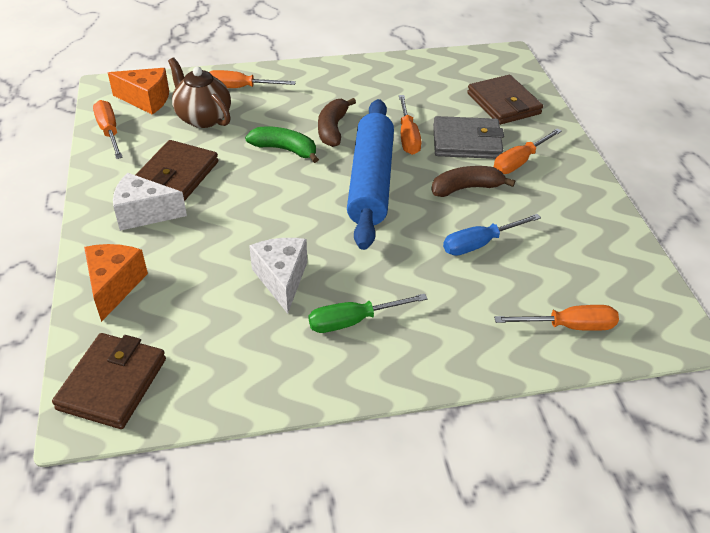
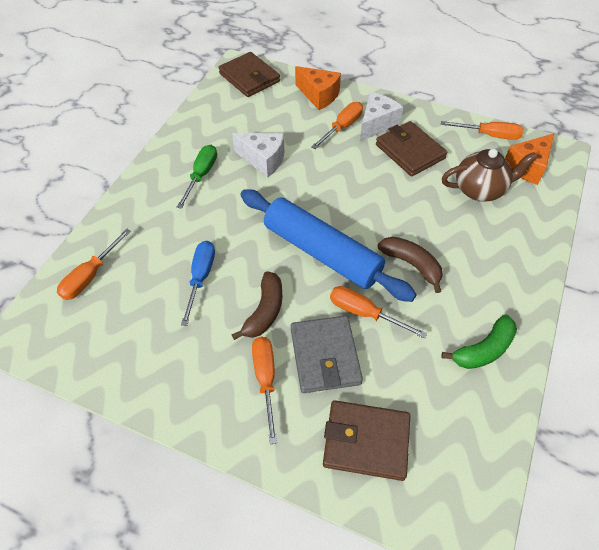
camera: 125 degrees right, 10 degrees up
orange screwdriver [209,70,296,88] -> orange screwdriver moved to [311,102,363,149]
green banana [245,127,319,163] -> green banana moved to [442,315,517,369]
grey wallet [433,116,504,159] -> grey wallet turned 45 degrees counterclockwise [291,316,363,393]

